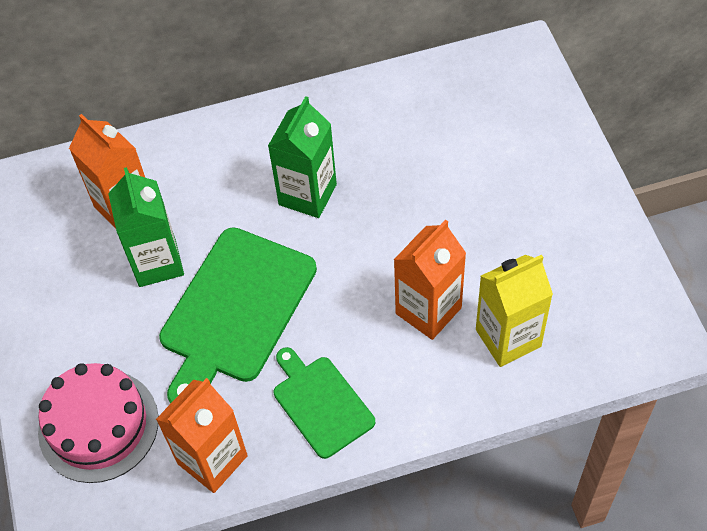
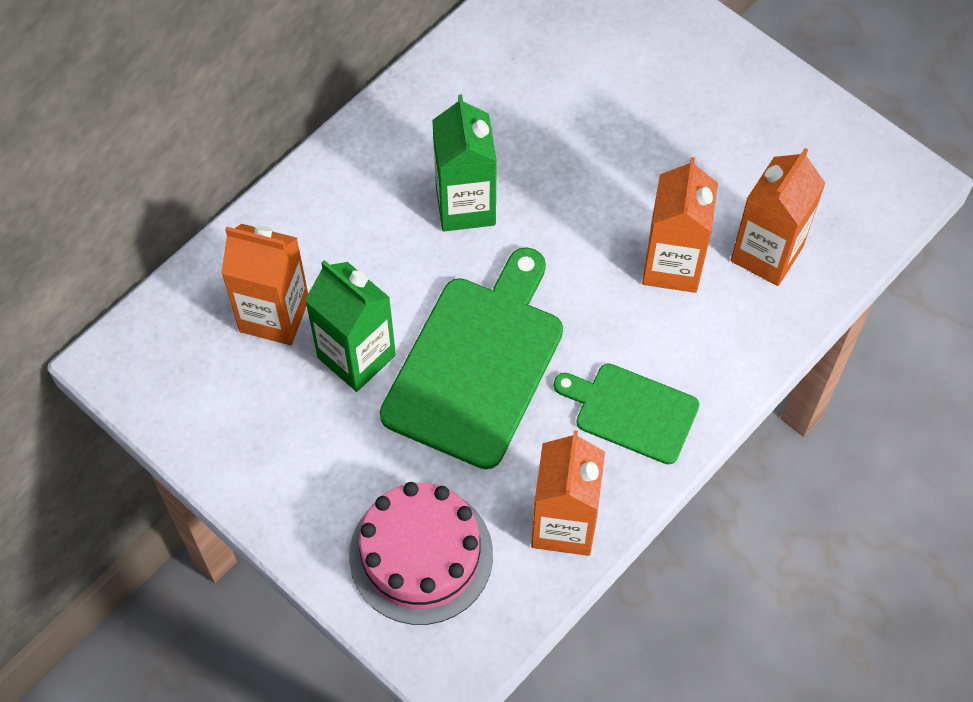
camera: 35 degrees left, 5 degrees up
green cutting board [159,227,317,404] -> green cutting board turned 150 degrees counterclockwise [380,247,563,469]
yellow carton [476,255,553,367] -> orange carton [731,148,826,286]

